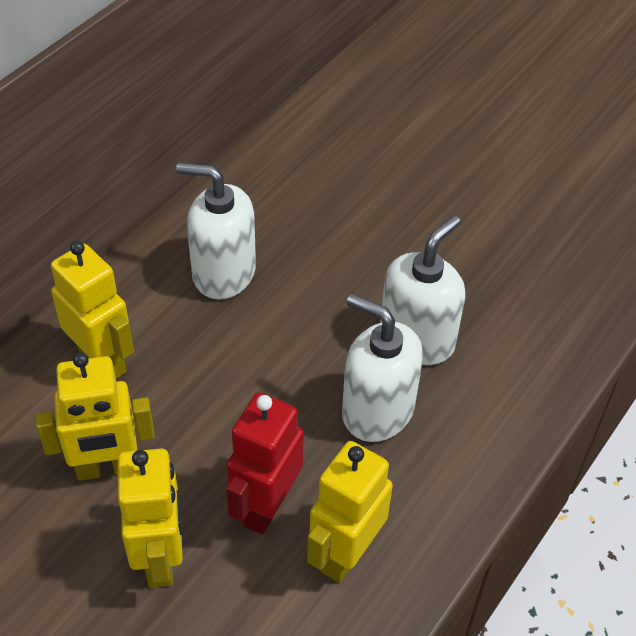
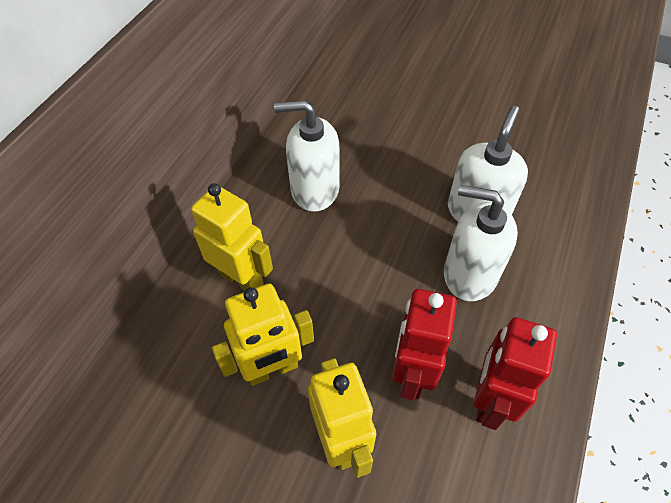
camera: 10 degrees left, 5 degrees up
yellow robot [307,441,393,583] -> red robot [474,317,557,430]

